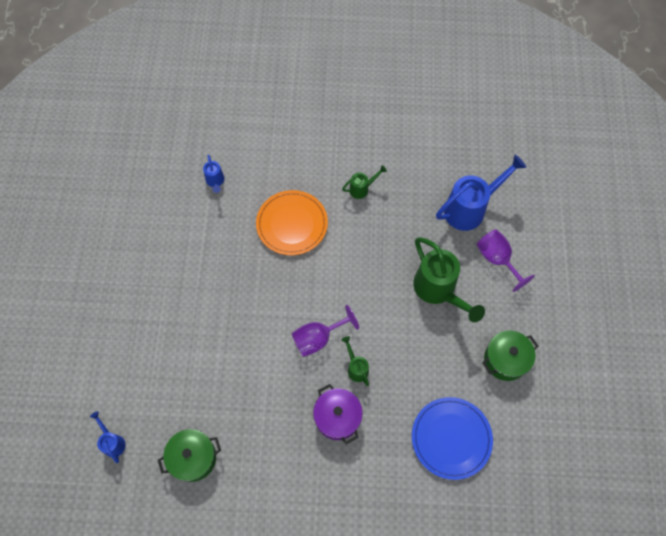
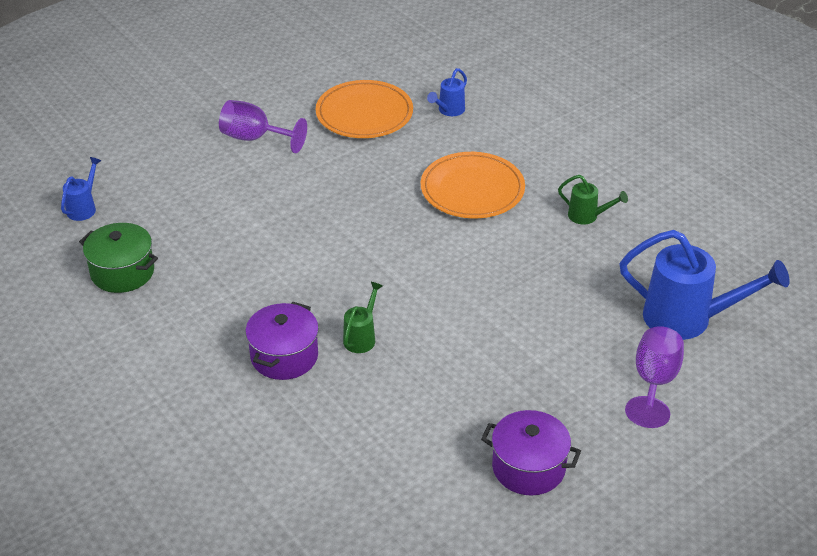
camera: 50 degrees right, 25 degrees down
purple goblet [292,305,359,357] -> purple goblet moved to [219,100,307,153]
blue plate [412,397,493,480] -> none
green watering can [413,237,485,323] -> none
green pot [482,330,539,381] -> purple pot [481,410,581,495]
none -> orange plate [316,80,413,138]

